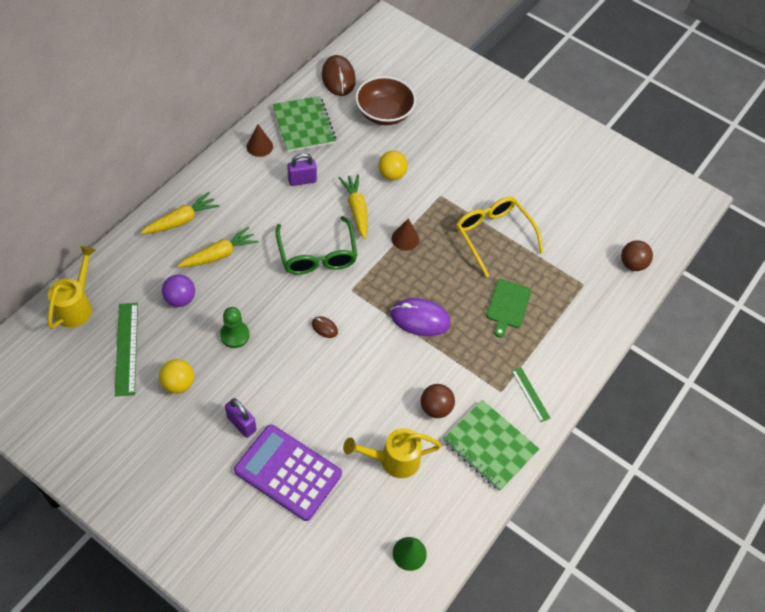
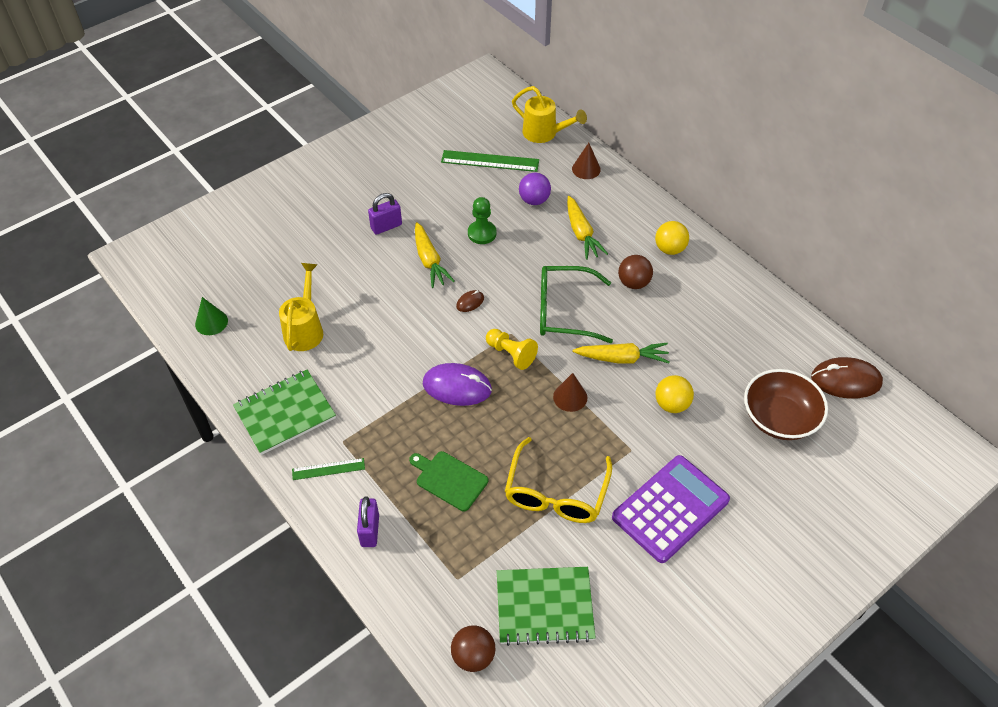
camera: 110 degrees right, 5 degrees down
yellow carrot [141,192,219,234] -> yellow carrot moved to [415,222,455,288]
yellow ball [159,359,194,394] -> yellow ball moved to [655,221,689,255]
purple calculator [234,424,342,521] -> purple calculator moved to [612,455,730,563]
brown cone [246,124,273,157] -> brown cone moved to [572,143,601,179]
green notebook [272,96,336,152] -> green notebook moved to [497,567,596,646]
purple padlock [287,153,317,186] -> purple padlock moved to [357,496,379,547]
purple mouse [390,298,450,336] -> purple mouse turned 75 degrees clockwise [423,363,492,406]
brown ball [421,384,455,418] -> brown ball moved to [618,255,653,289]
yellow glasses [456,197,544,278] -> yellow glasses turned 120 degrees clockwise [505,437,612,523]
none -> yellow pawn [486,329,538,370]

